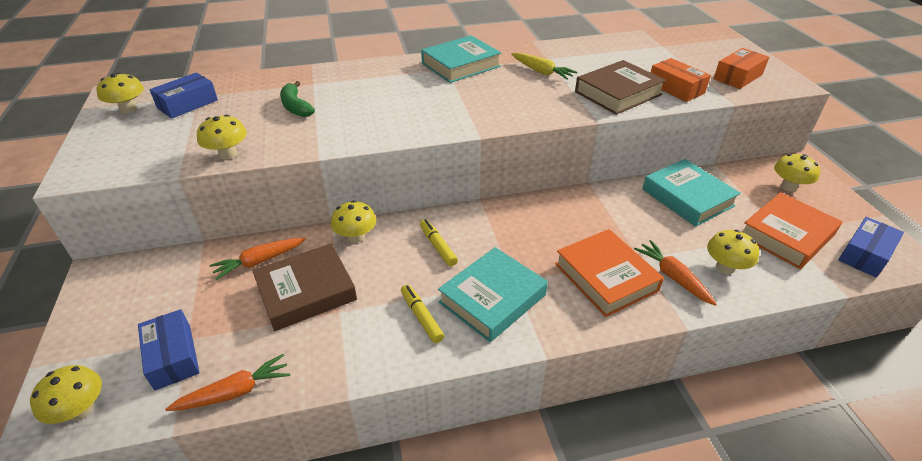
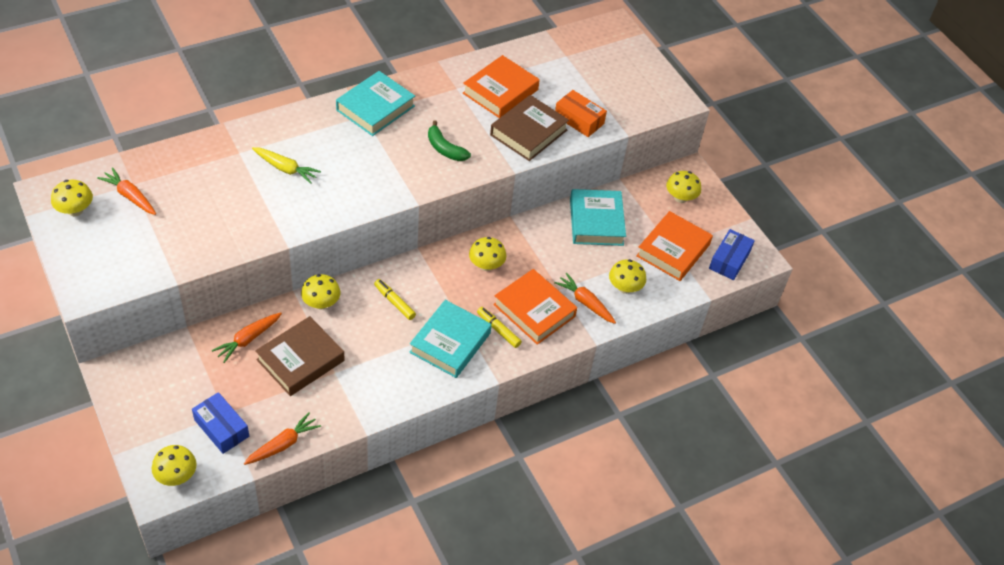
camera: 20 degrees left, 10 degrees up
blue box [149,72,218,119] -> orange carrot [97,167,156,215]
yellow mushroom [197,114,247,160] -> yellow mushroom moved to [469,237,506,271]
green banana [280,81,315,117] -> green banana moved to [428,120,471,161]
yellow marker [401,284,444,343] -> yellow marker moved to [477,307,522,348]
yellow carrot [511,53,578,80] -> yellow carrot moved to [252,147,321,184]
turquoise book [642,159,741,227] -> turquoise book turned 45 degrees clockwise [570,189,626,246]
orange box [713,48,769,89] -> none
none -> orange book [463,55,540,118]

